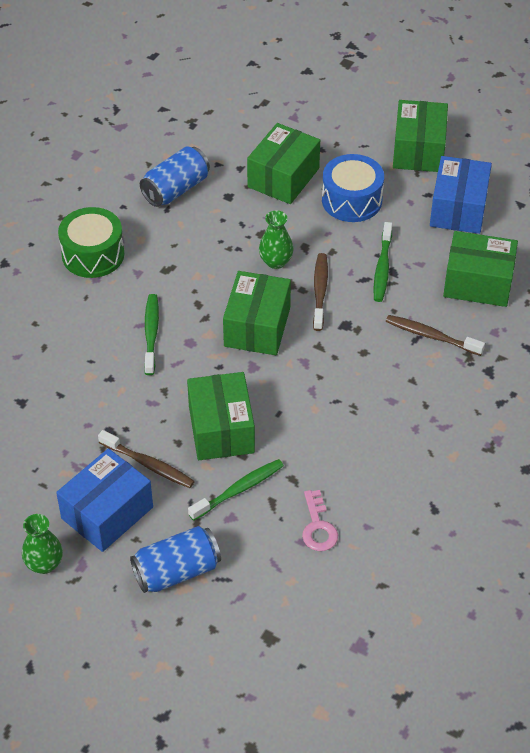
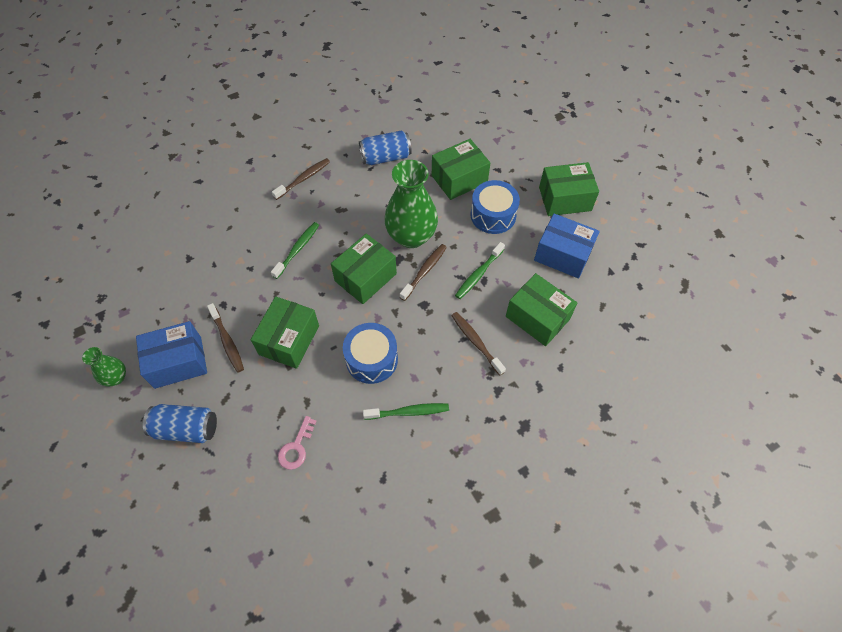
camera: 30 degrees right, 10 degrees up
green drum [58,207,124,278] -> brown toothbrush [272,158,330,200]
green toothbrush [188,459,284,521] -> green toothbrush moved to [363,403,449,420]
green vase [259,210,294,269] -> green vase [384,160,438,248], size x2.01
green box [393,100,448,172] -> green box turned 45 degrees clockwise [539,162,599,216]
blue box [430,156,492,234] -> blue box turned 75 degrees clockwise [534,214,600,278]
none -> blue drum [343,323,398,384]

